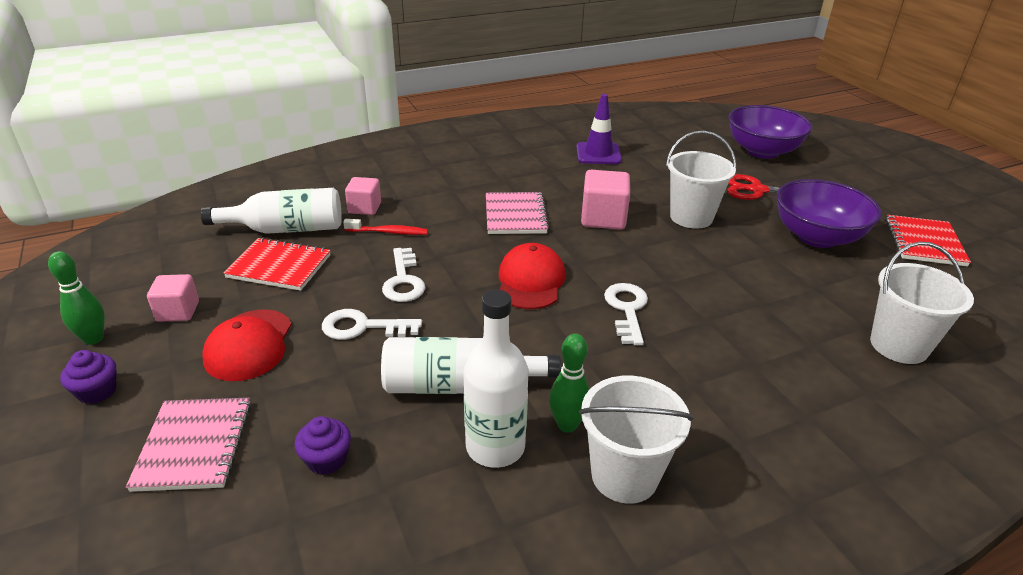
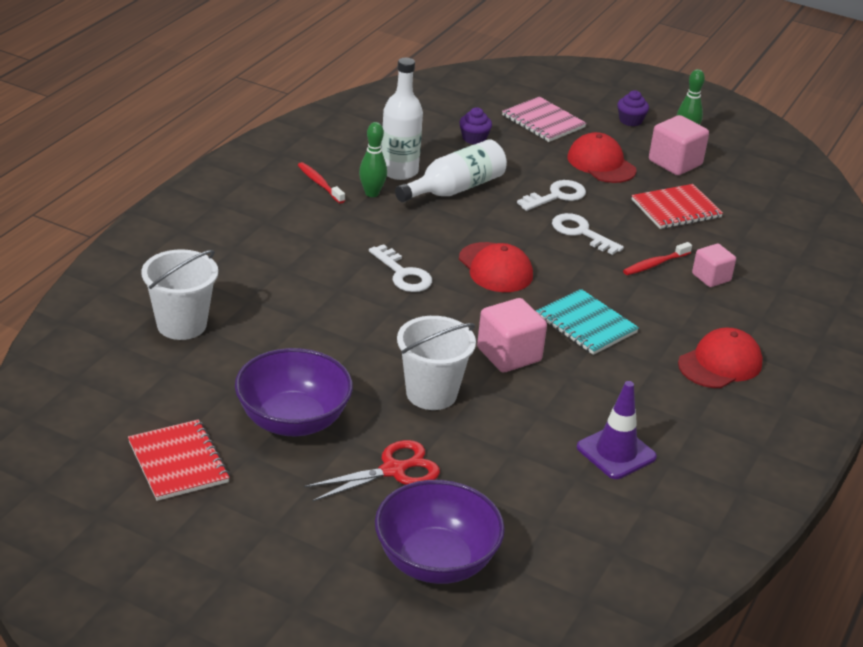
camera: 140 degrees right, 0 degrees up
pink cube [147,274,199,322] -> pink cube [649,115,709,175], size x1.54
white bottle [201,188,342,234] -> none
pink notebook [486,192,549,234] -> turquoise notebook [536,289,639,355]
white bucket [579,376,694,504] -> red toothbrush [298,162,345,204]
none -> red cap [678,327,763,388]

